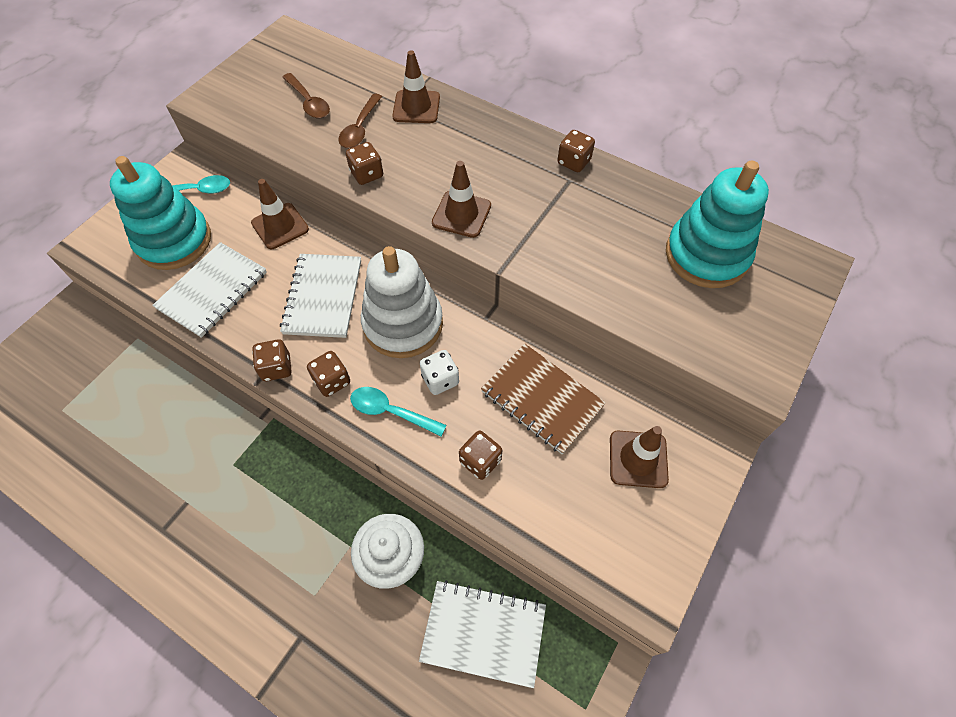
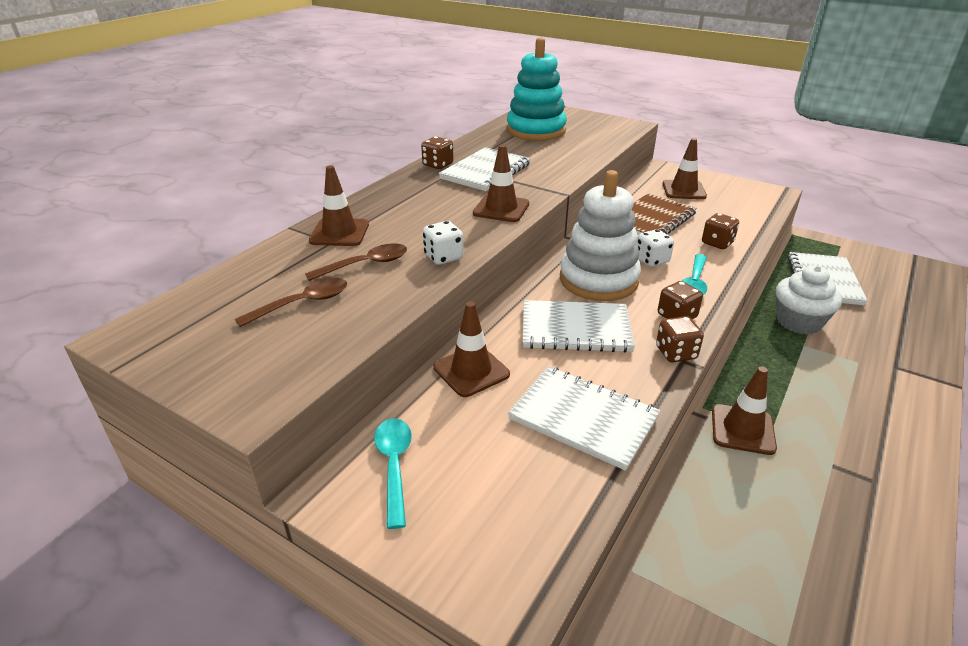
camera: 90 degrees left, 25 degrees down
turquoise stacking toy [110,156,211,270] -> none
brown spoon [338,94,382,148] -> brown spoon turned 45 degrees counterclockwise [305,243,407,281]
brown dice [346,142,383,185] -> white dice [423,221,463,265]
none -> white notebook [439,147,531,191]
none -> brown traffic cone [712,366,777,455]

